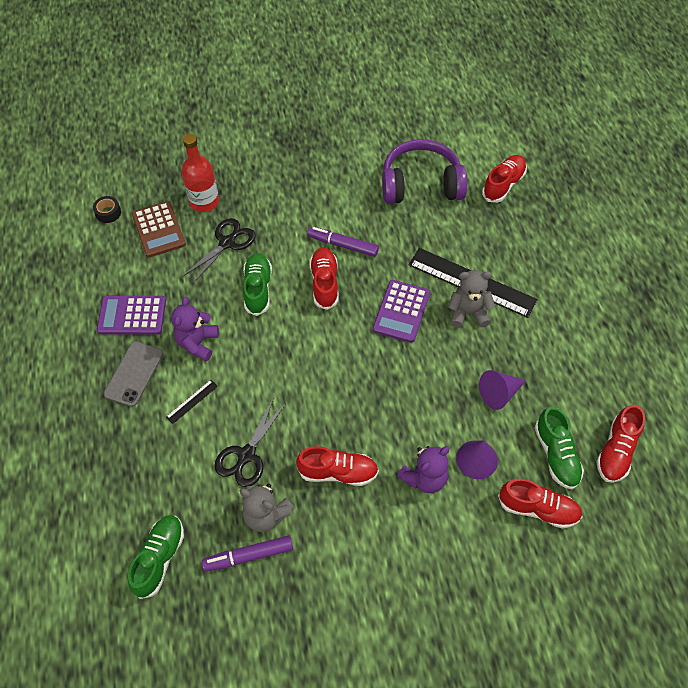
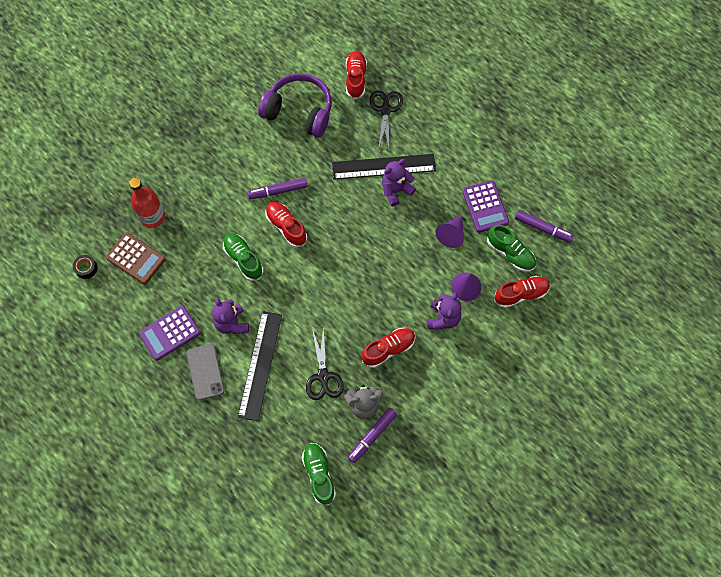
camera: 35 degrees left, 10 degrees up
black ruler [166,380,218,424] -> black ruler [238,311,282,421], size x2.41
black scissors [182,218,256,284] -> black scissors moved to [369,90,403,148]
purple calculator [373,280,430,343] -> purple calculator moved to [462,180,509,233]
purple headphones [382,139,467,204] -> purple headphones turned 60 degrees clockwise [258,73,332,138]
grey teddy bear [448,270,495,328] -> purple teddy bear [382,159,416,206]
red shoe [596,405,645,483] -> purple marker [515,210,574,243]

